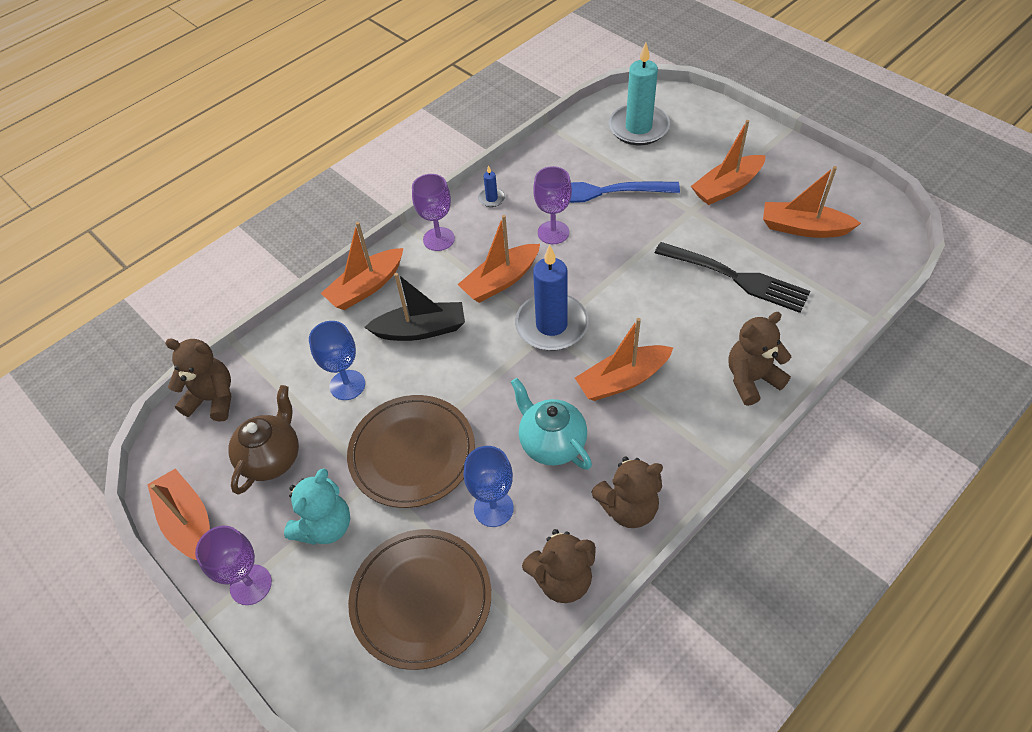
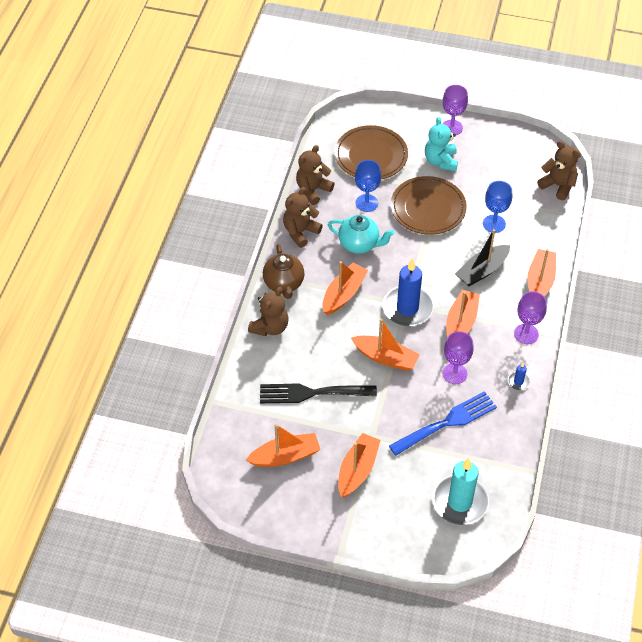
camera: 145 degrees right, 0 degrees up
orange boat [147,468,210,560] -> orange boat moved to [351,319,420,371]
brown teddy bear [165,339,231,422] -> brown teddy bear turned 120 degrees counterclockwise [537,141,581,200]
brown teapot [228,385,299,495] -> brown teapot moved to [263,244,304,299]

